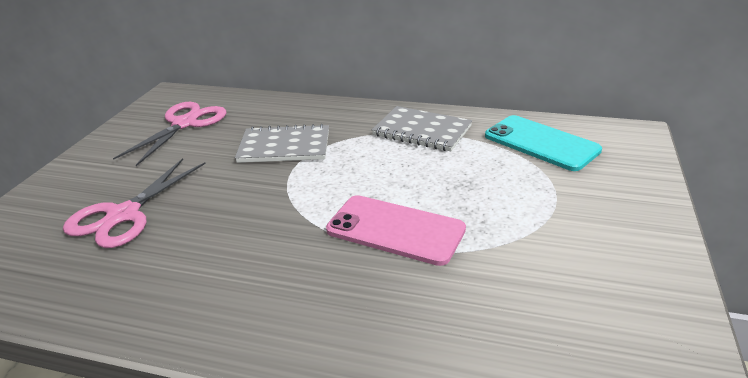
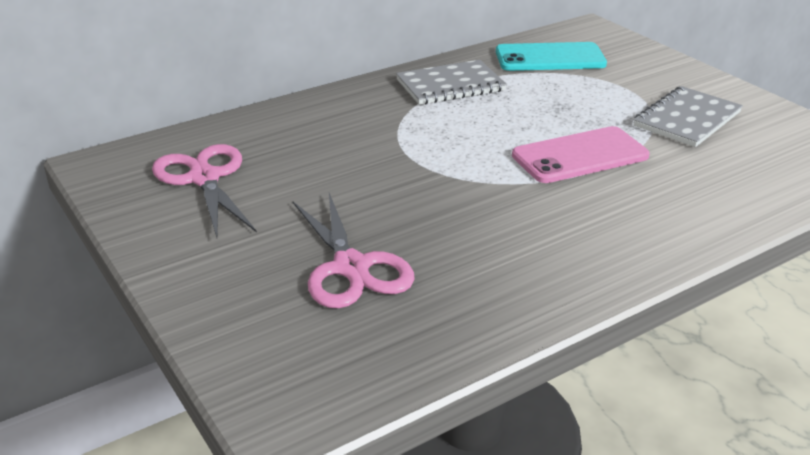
camera: 50 degrees left, 0 degrees up
grey notebook [235,124,329,163] -> grey notebook moved to [633,86,743,147]

